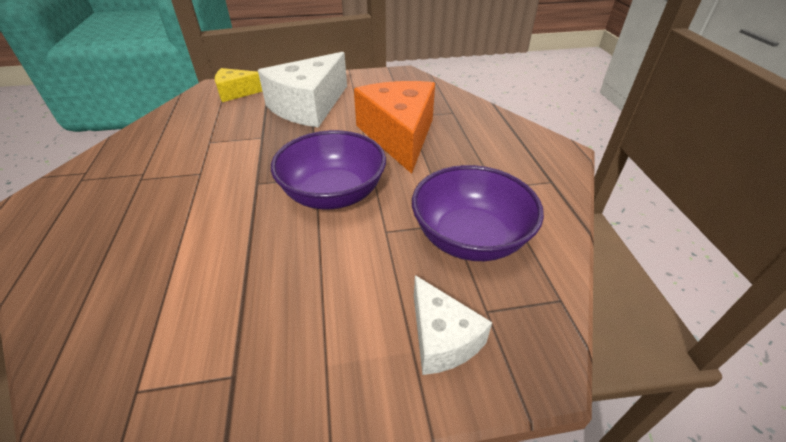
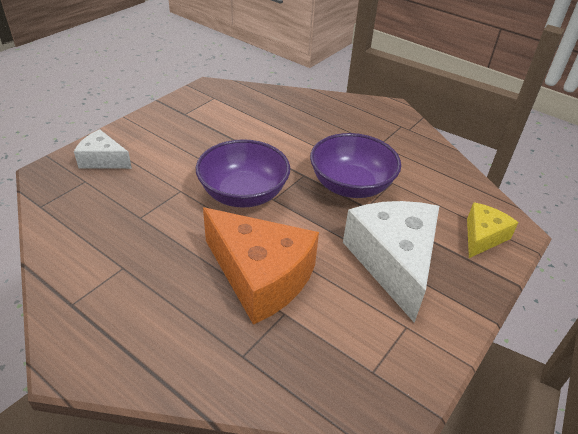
camera: 135 degrees right, 0 degrees up
purple bowl [412,165,544,261] -> purple bowl moved to [310,133,401,198]

